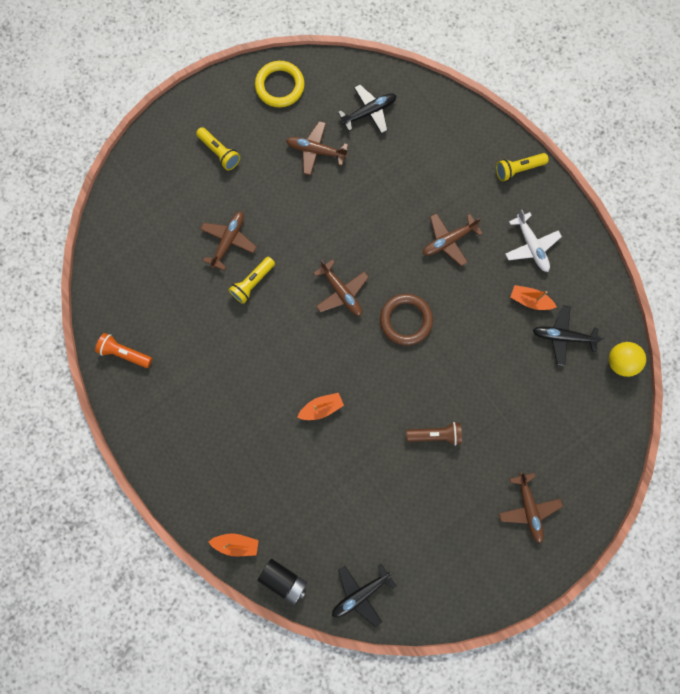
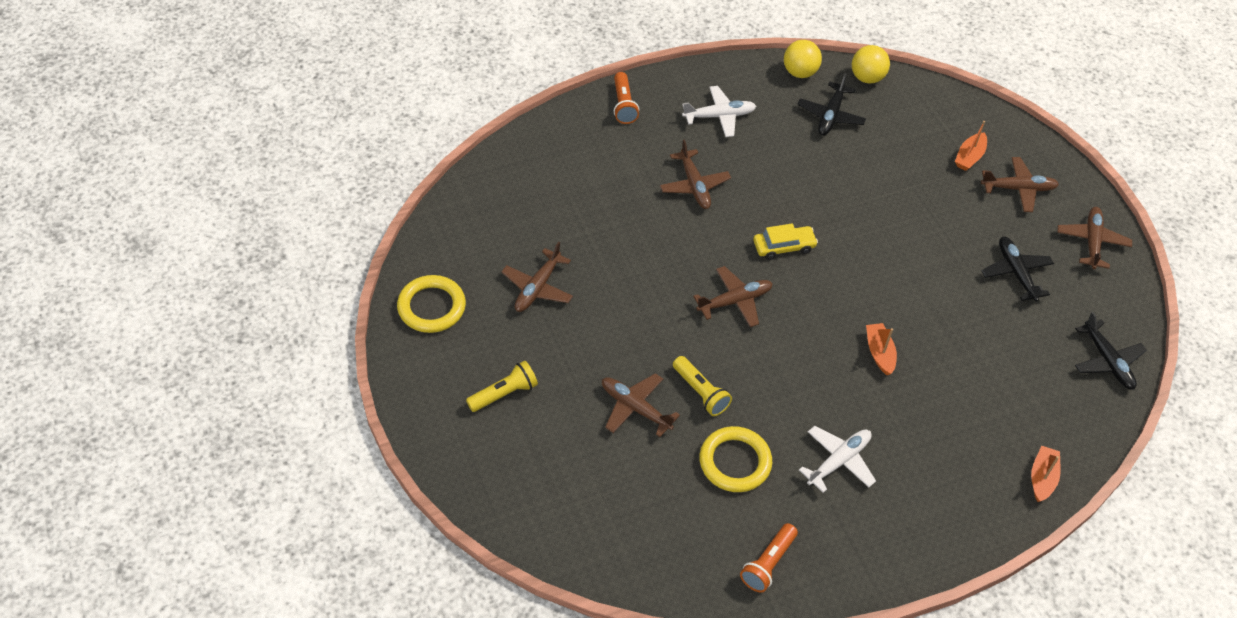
camera: 80 degrees left, 25 degrees down
black battery [257,559,307,605] -> none
black plane [338,84,397,134] -> black plane moved to [981,237,1054,302]
brown ring [380,294,433,345] -> yellow car [753,223,818,260]
brown flashlight [406,422,462,446] -> none
yellow flashlight [496,153,549,181] -> orange flashlight [614,72,639,124]
orange boat [510,285,557,310] -> orange boat moved to [955,121,987,171]
none -> yellow ring [699,426,772,492]
none -> yellow ball [784,40,822,78]
none -> white plane [799,426,876,493]
none -> brown plane [1057,207,1132,269]

